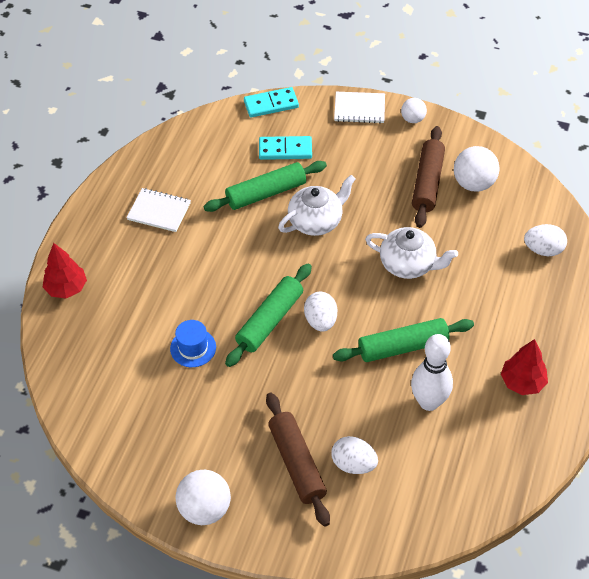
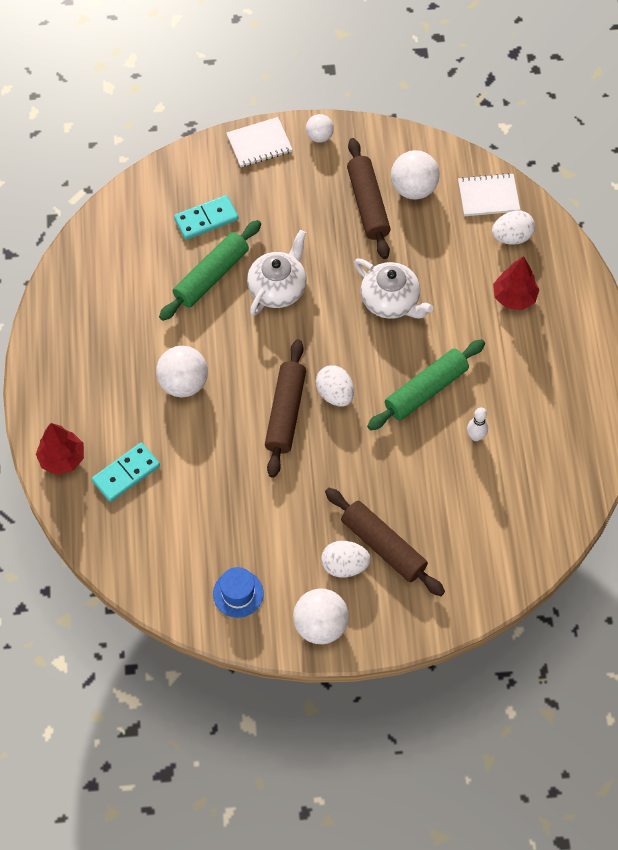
camera: 25 degrees left, 10 degrees up
white notebook [127,188,191,232] -> white notebook moved to [458,173,520,216]
blue hat [170,320,216,367] -> blue hat moved to [213,567,264,618]
green rolling pin [225,263,312,367] -> brown rolling pin [265,340,306,478]
turquoise domino [244,87,299,118] -> turquoise domino moved to [92,443,160,502]
white egg [332,436,378,474] -> white egg moved to [321,541,371,577]
white teapot [365,227,458,279] -> white teapot turned 45 degrees clockwise [354,258,433,319]
white bowling pin [411,334,453,411] -> white bowling pin [467,407,488,441], size x0.51
red tree [501,339,548,395] -> red tree moved to [493,256,540,310]
none -> white ball [156,346,208,397]

